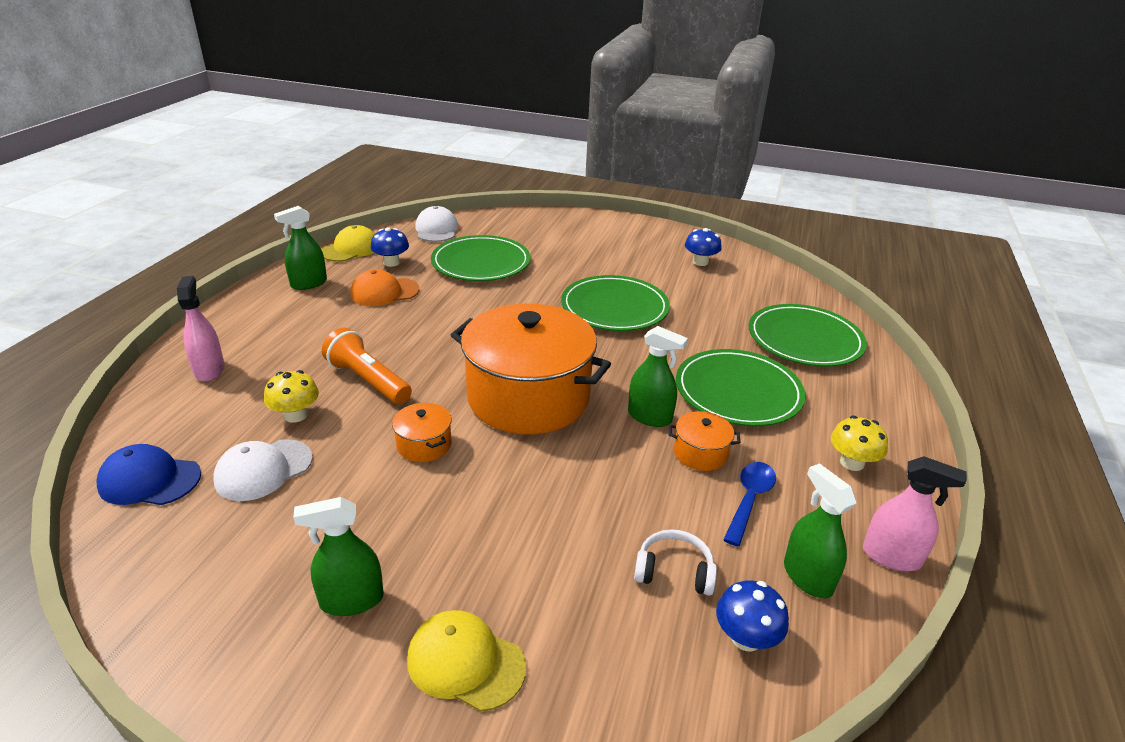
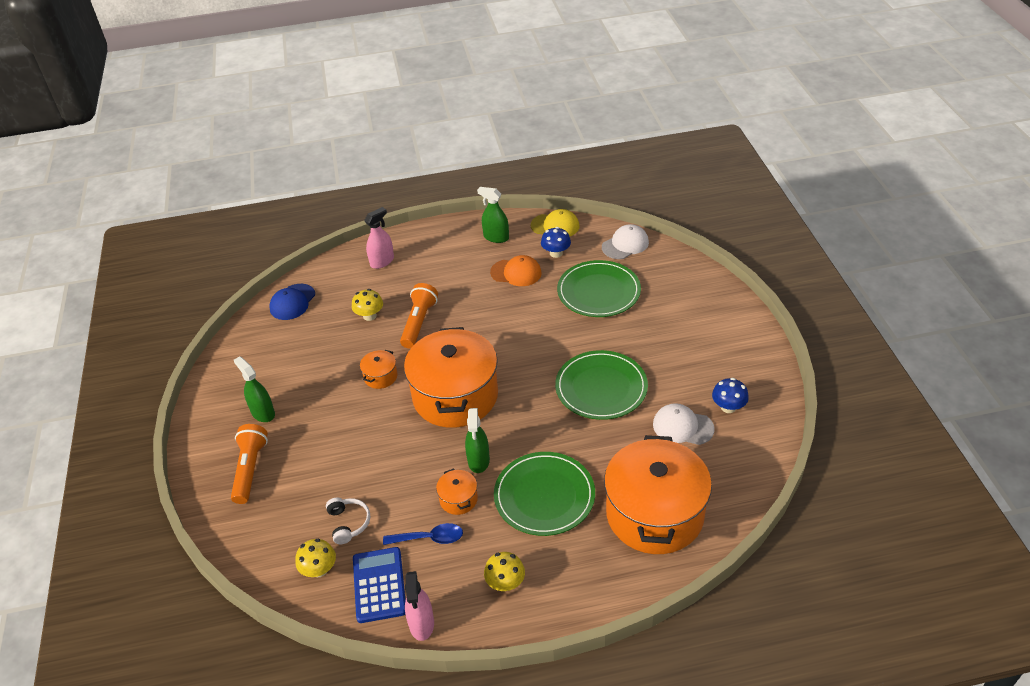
camera: 65 degrees right, 10 degrees up
blue cap [96,444,201,505] -> blue cap turned 135 degrees counterclockwise [269,284,315,320]
white cap [213,439,313,501] -> white cap moved to [653,403,715,445]
orange cap [350,269,420,306] -> orange cap turned 150 degrees clockwise [490,255,542,286]
yellow cap [407,610,526,712] -> orange flashlight [231,424,268,504]
blue mushroom [716,580,789,651] -> yellow mushroom [295,539,336,577]
green plate [749,304,867,367] -> orange pot [604,435,712,554]
green spray bottle [784,463,857,598] -> blue calculator [353,547,406,623]

